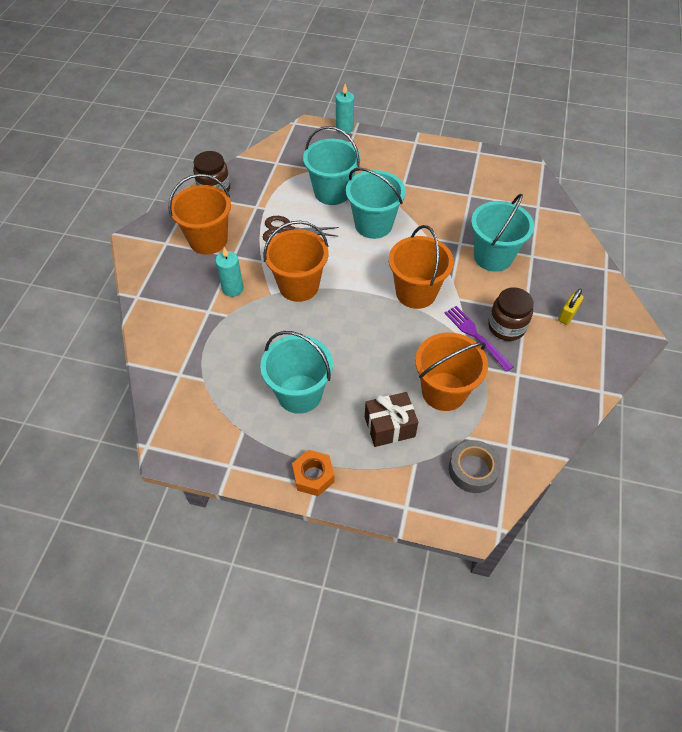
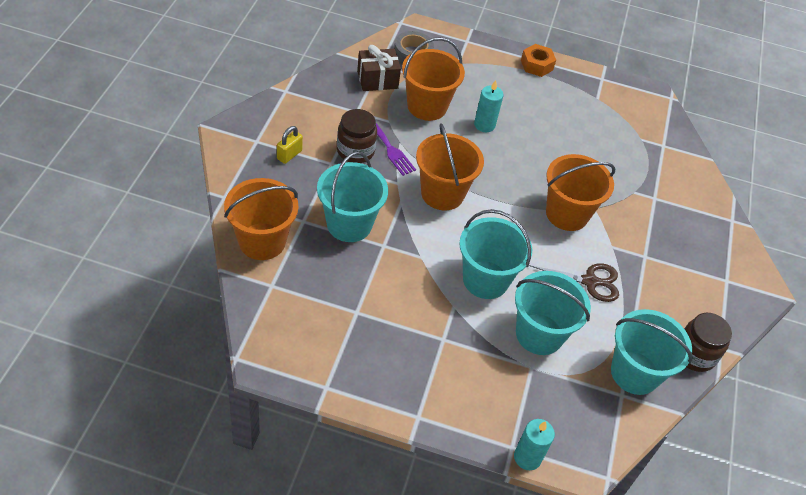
camera: 175 degrees right, 5 degrees down
orange bucket [168,174,231,255] -> orange bucket moved to [224,178,298,260]
turquoise candle [215,247,244,297] -> turquoise candle moved to [474,80,503,132]
turquoise bucket [260,331,333,414] -> turquoise bucket moved to [611,309,693,395]
brown gift [365,392,418,447] -> brown gift moved to [357,45,401,91]

